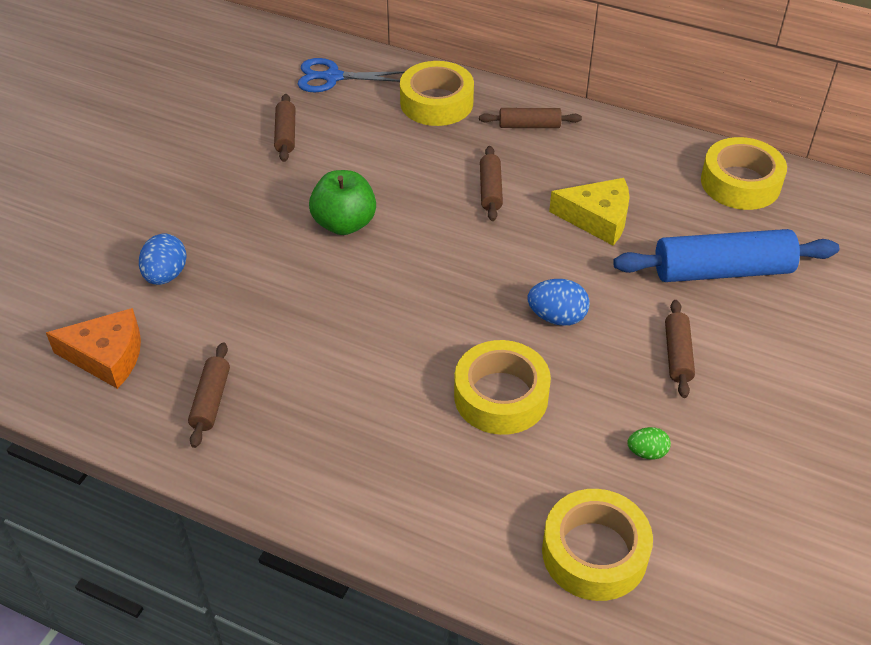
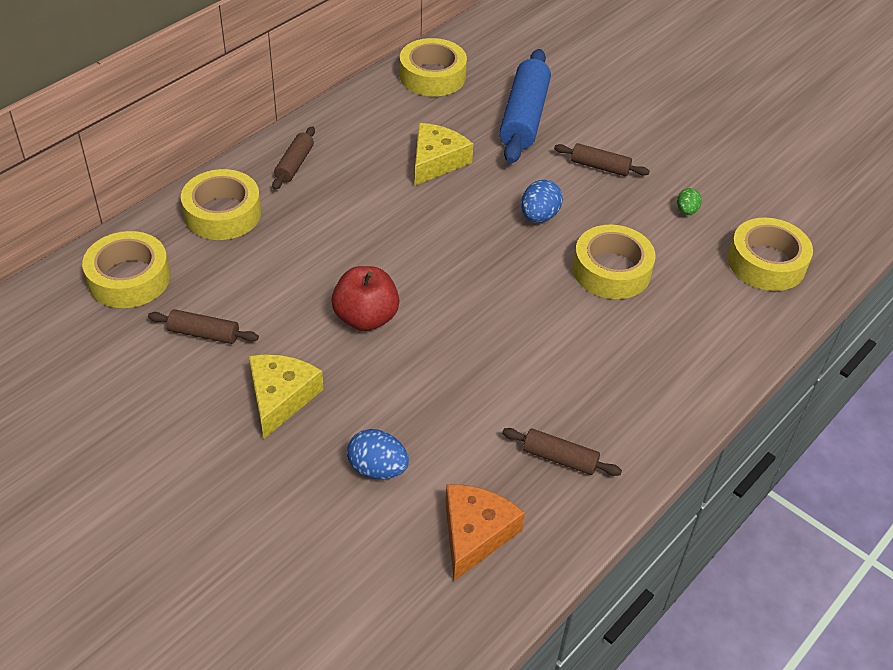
camera: 75 degrees left, 0 degrees up
blue scissors [298,58,405,92] -> yellow tape [82,231,170,308]
green apple [309,170,376,235] -> red apple [331,266,399,331]
brown rolling pin [480,146,503,221] -> none
none -> yellow cheese [249,354,324,439]

